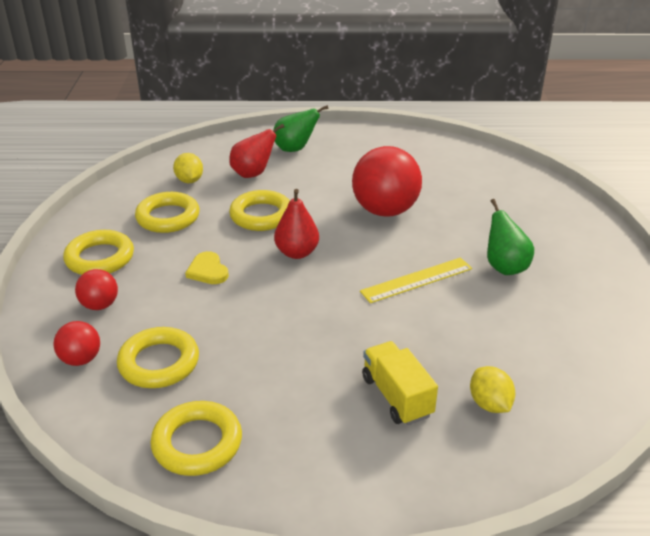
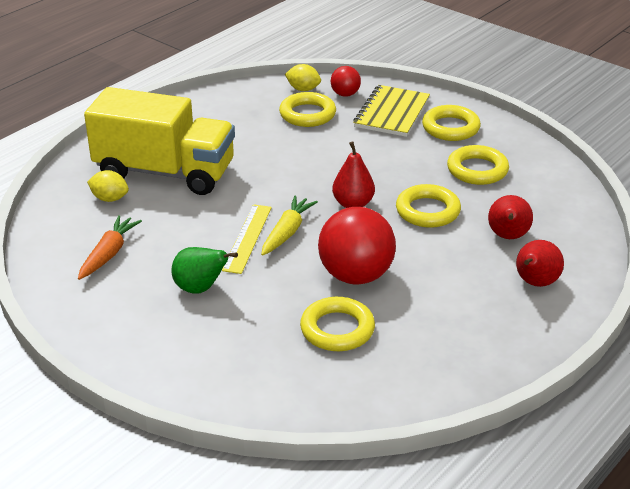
camera: 130 degrees right, 0 degrees up
red ball [75,269,118,310] -> yellow notebook [353,85,430,137]
yellow ring [150,401,242,476] -> yellow ring moved to [300,297,375,351]
yellow lemon [173,153,203,183] -> yellow lemon moved to [285,64,321,91]
yellow heart [185,251,229,284] -> none
green pear [274,105,329,152] -> red pear [516,240,564,287]
yellow truck [362,341,438,425] -> yellow truck [84,87,235,195], size x2.12
none -> orange carrot [78,215,142,280]
none -> yellow carrot [261,195,318,256]

